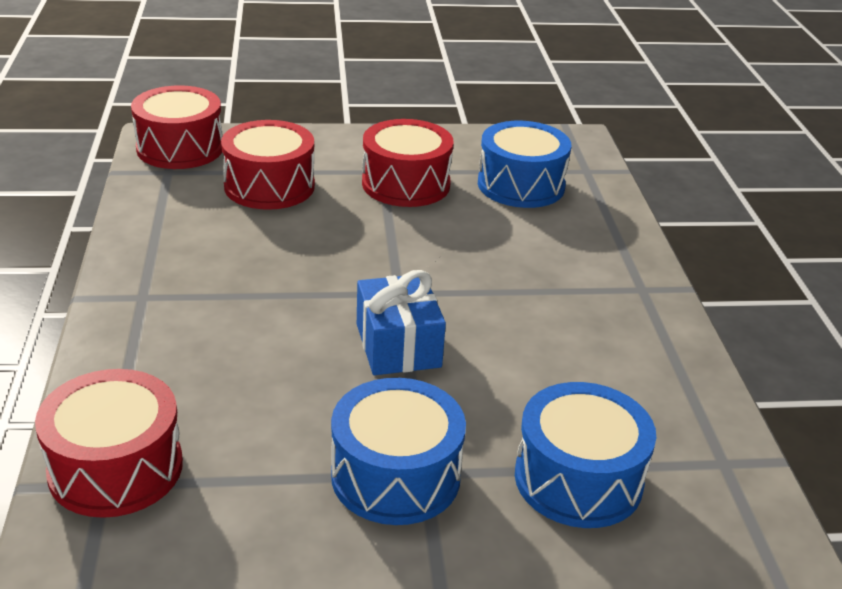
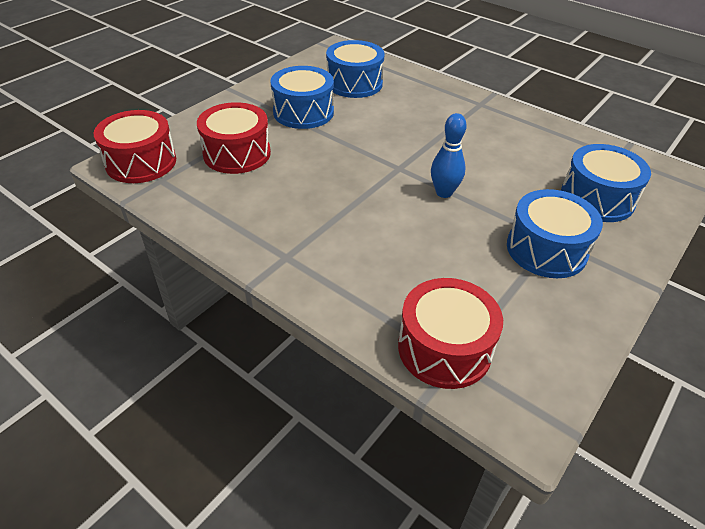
camera: 45 degrees left, 10 degrees up
blue gift [357,270,446,375] -> blue bowling pin [431,113,467,198]
red drum [362,119,454,207] -> blue drum [270,66,334,129]

